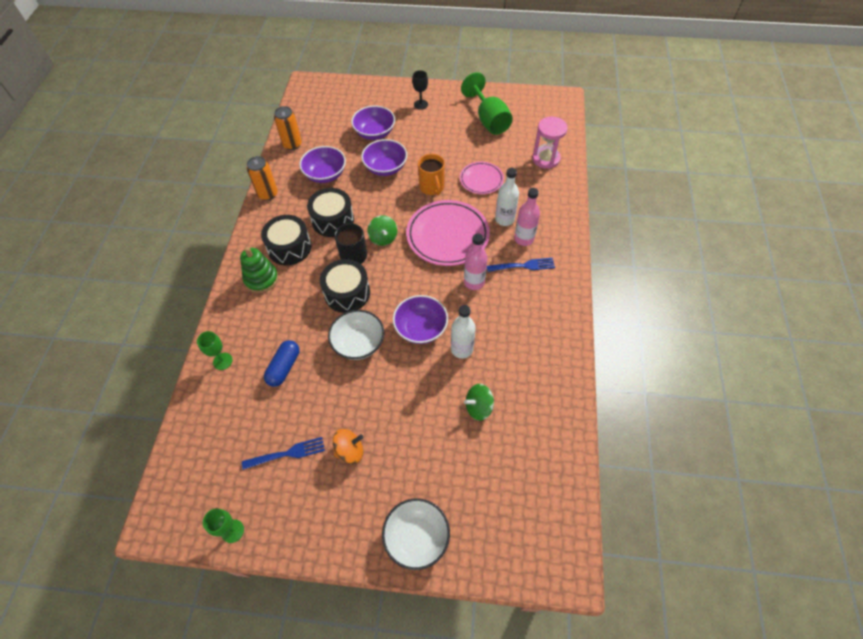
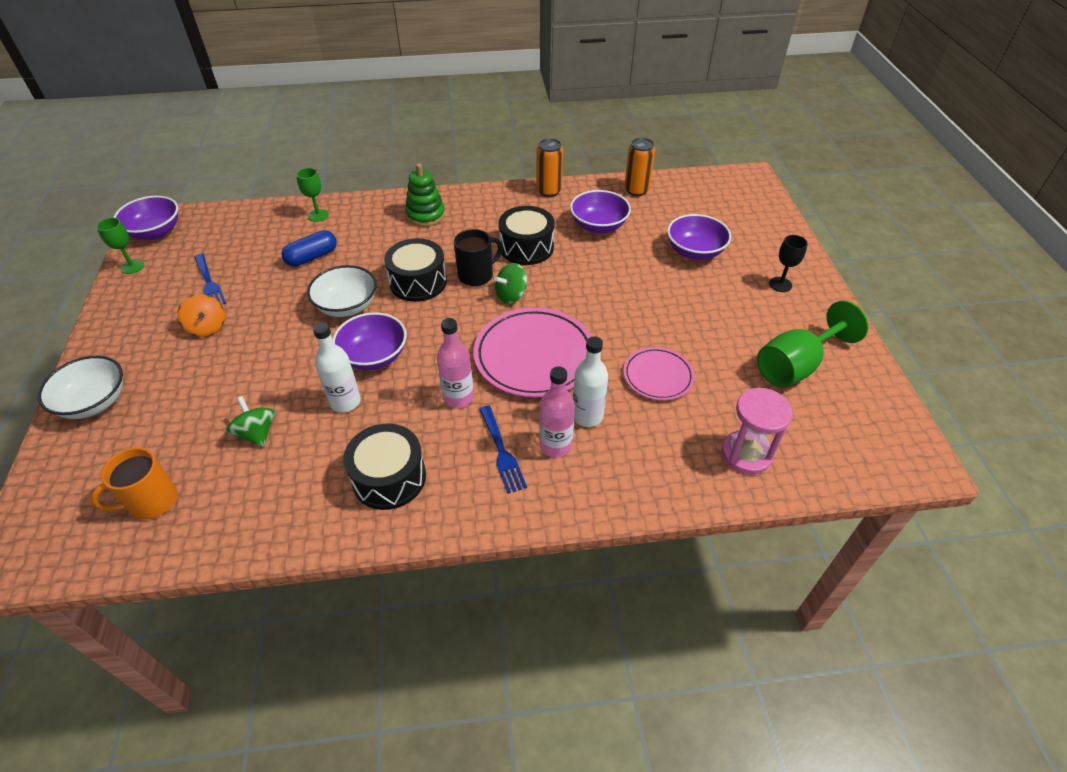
camera: 75 degrees right, 10 degrees down
black drum [261,215,312,265] -> black drum moved to [343,424,426,510]
blue capsule [264,340,299,387] -> blue capsule turned 45 degrees counterclockwise [282,230,337,267]
purple bowl [361,139,407,176] -> purple bowl moved to [113,196,178,240]
orange mug [418,154,445,195] -> orange mug moved to [91,447,178,520]

